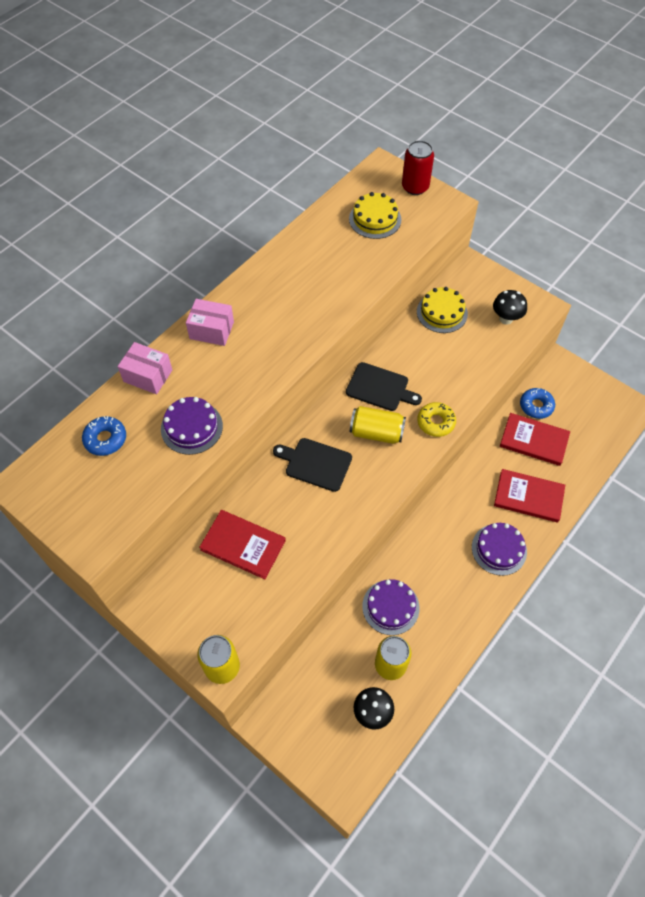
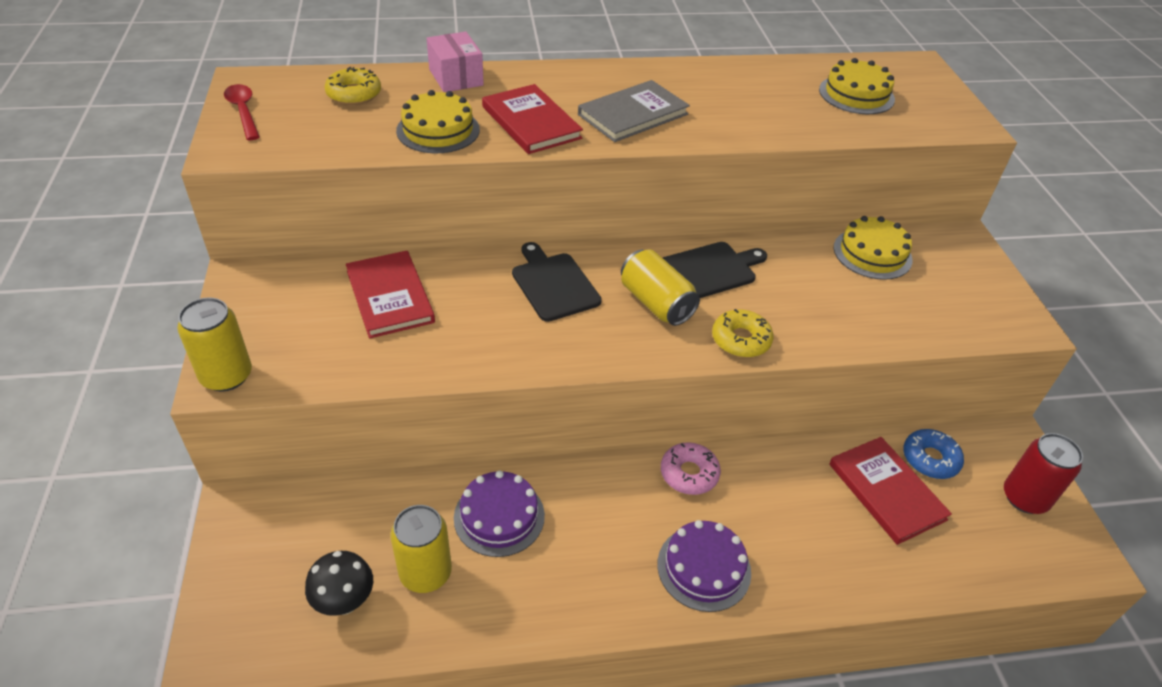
camera: 40 degrees right, 15 degrees down
blue donut [82,416,126,456] -> yellow donut [325,67,381,105]
purple cake [161,397,223,455] -> yellow cake [396,90,480,153]
pink box [186,299,234,346] -> none
black cutting board [346,362,422,411] -> black cutting board turned 90 degrees counterclockwise [663,242,767,298]
red can [402,140,434,195] -> red can moved to [1004,433,1083,514]
black mushroom [493,290,527,325] -> none
red book [494,469,565,523] -> red book moved to [482,84,583,154]
none -> red spoon [224,84,260,140]
none -> grey book [578,80,690,142]
none -> pink donut [661,442,721,495]

